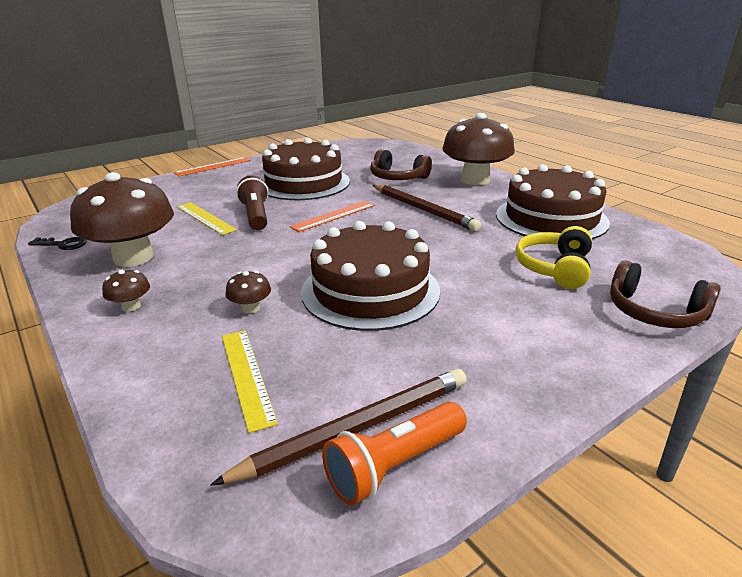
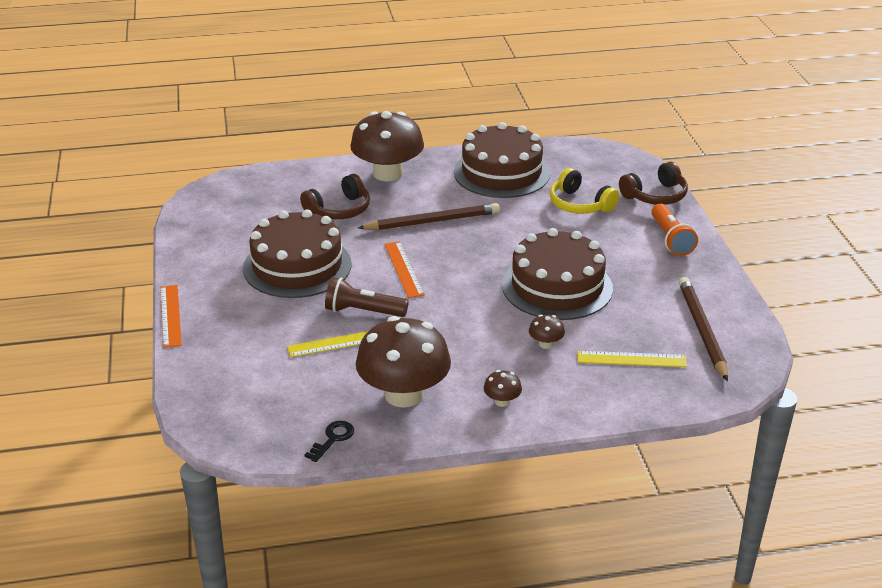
camera: 65 degrees left, 5 degrees up
orange flashlight [322,402,467,505] -> orange flashlight moved to [651,204,698,256]

